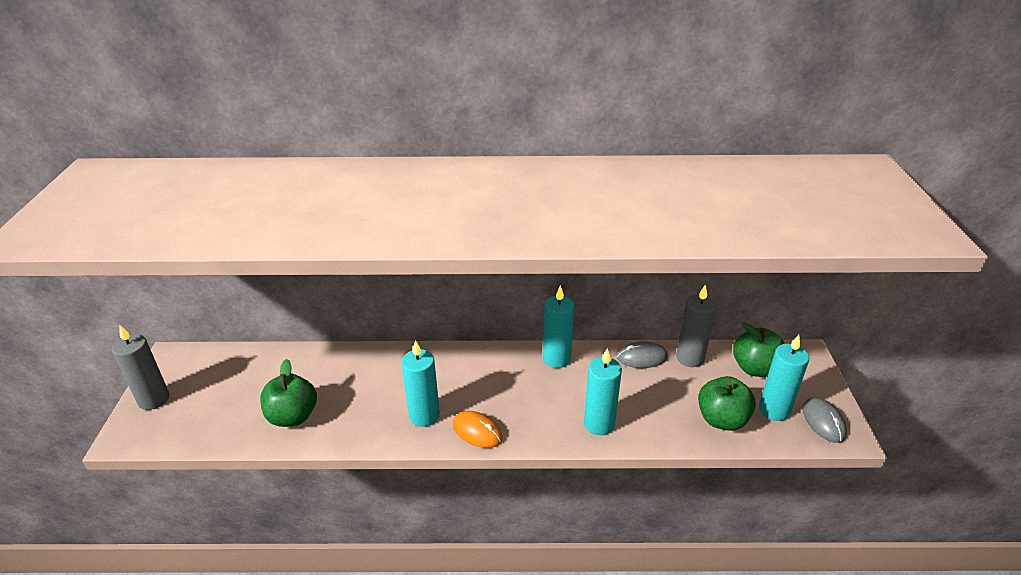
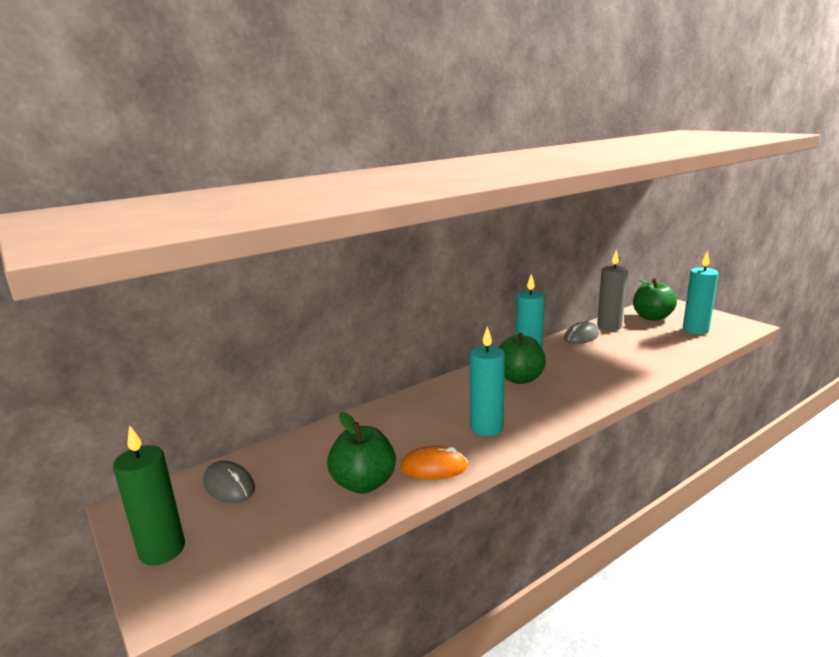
camera: 35 degrees left, 15 degrees down
grey candle [112,325,169,410] -> green candle [113,426,185,565]
orange mouse [453,411,503,448] -> orange mouse moved to [400,446,468,480]
turquoise candle [584,348,622,435] -> none
green apple [698,376,756,431] -> green apple moved to [499,333,546,384]
grey mouse [802,397,847,443] -> grey mouse moved to [203,461,255,503]

